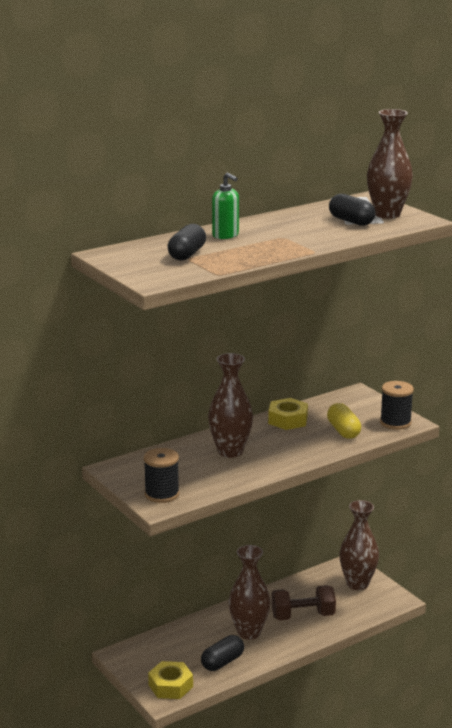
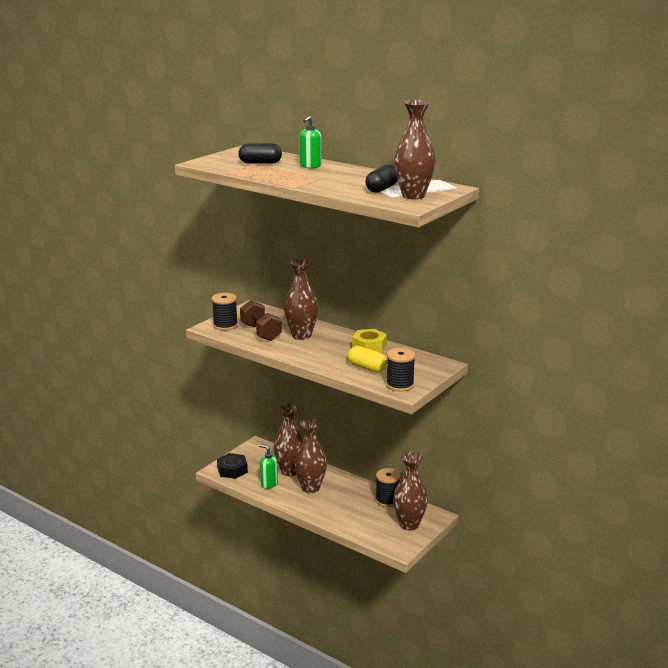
camera: 70 degrees right, 0 degrees up
yellow nut [148,661,193,699] -> black nut [217,453,248,479]
black capsule [201,635,244,671] -> green soap dispenser [259,444,278,489]
brown dumbbell [271,585,336,621] -> brown dumbbell moved to [240,300,282,341]
yellow capsule [327,403,361,439] -> yellow capsule turned 75 degrees clockwise [348,346,387,372]
none -> brown vase [274,403,303,476]
none -> black spool [376,468,401,507]

